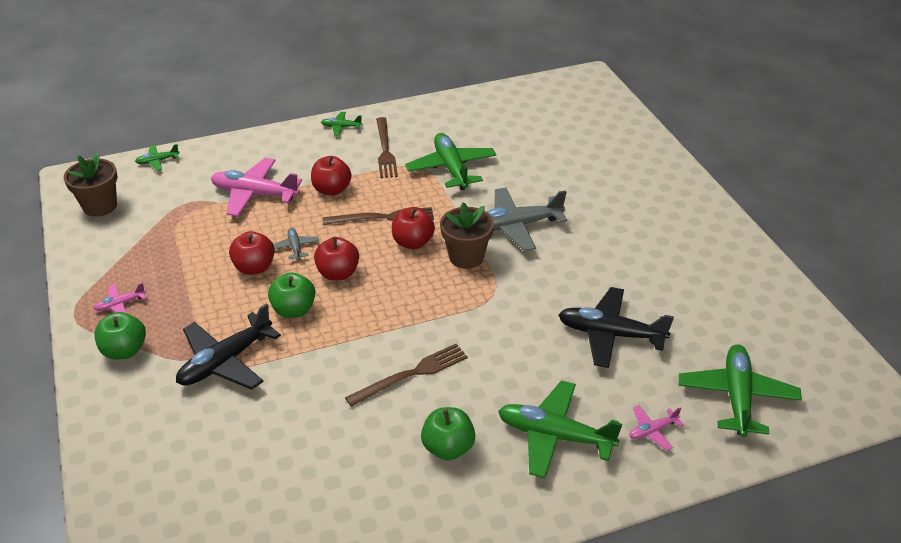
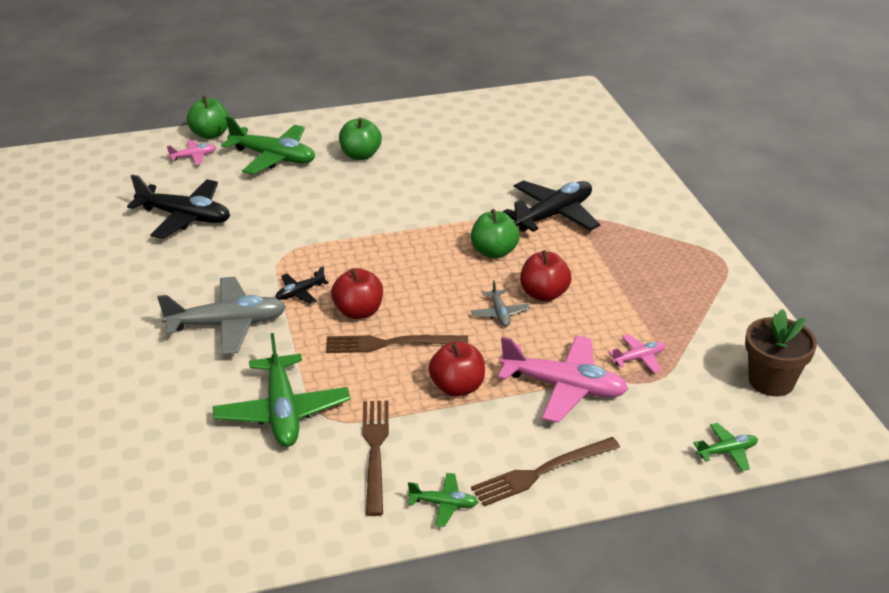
camera: 175 degrees left, 5 degrees down
pink plane [94,283,146,313] -> pink plane moved to [608,334,665,373]
green apple [94,312,146,359] -> green apple moved to [187,96,229,139]
red apple [314,237,359,281] -> none
brown fork [345,344,468,407] -> brown fork moved to [471,437,620,506]
brown flower pot [440,202,494,269] -> black plane [276,266,329,304]
green plane [679,344,802,437] -> none

